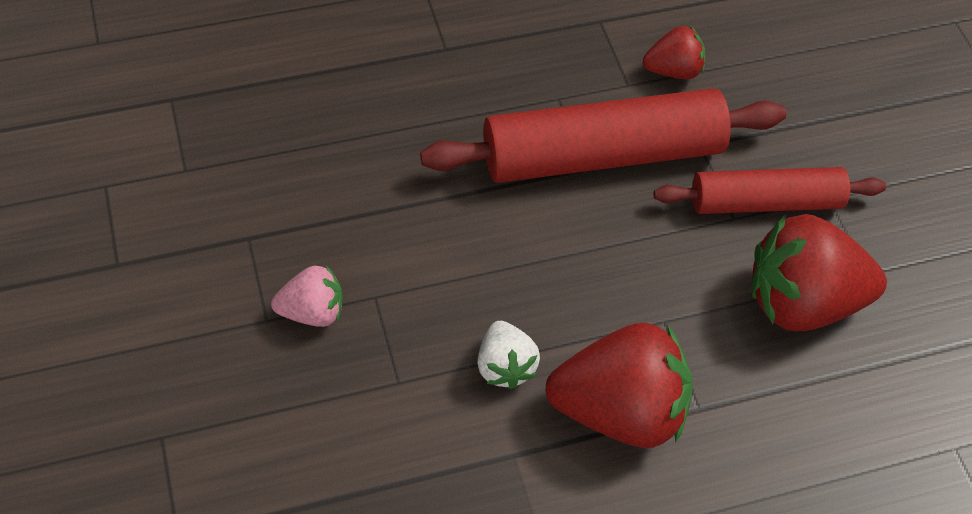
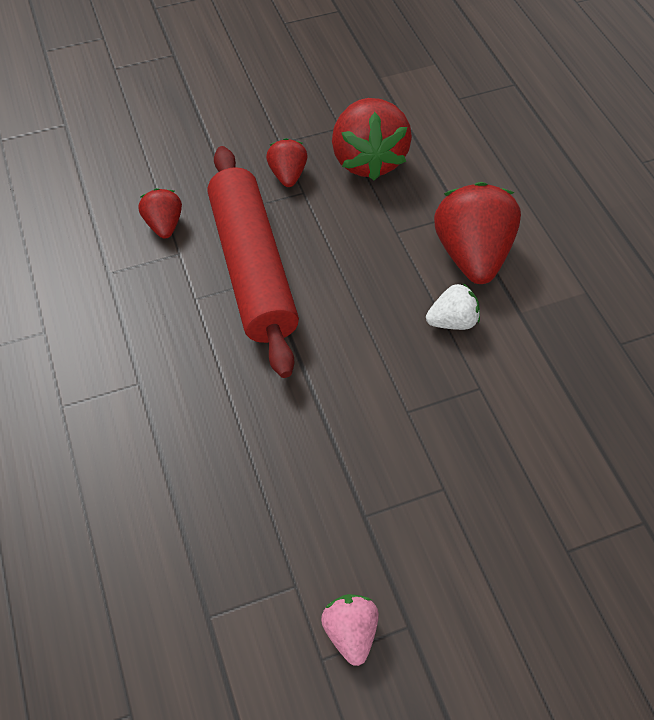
camera: 90 degrees left, 0 degrees up
pink strawberry [271,266,343,327] -> pink strawberry moved to [321,594,379,666]
red rolling pin [654,167,886,214] -> red strawberry [266,138,308,187]

